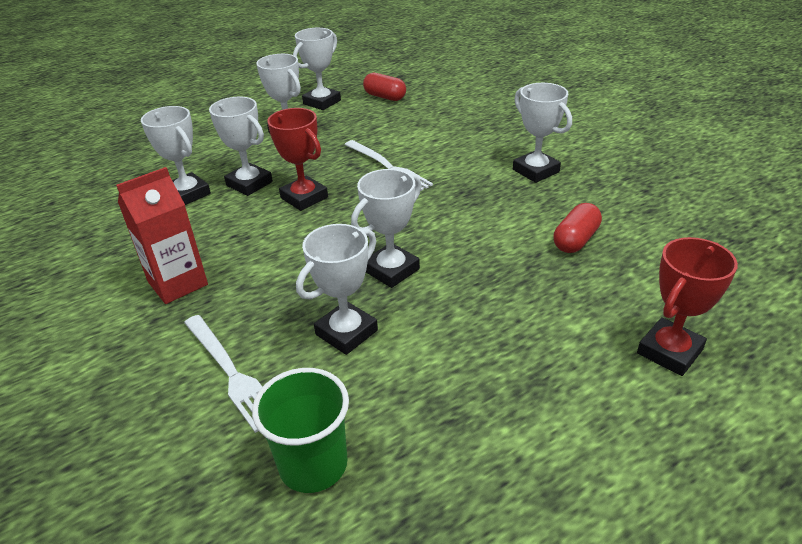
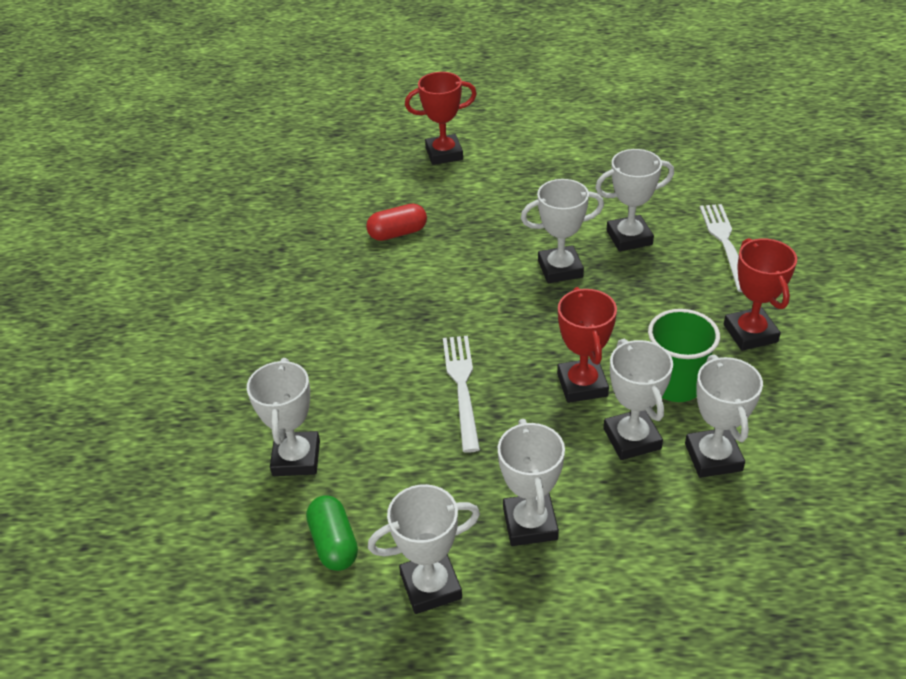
camera: 145 degrees left, 5 degrees up
red carton [116,167,208,304] -> red trophy [724,238,797,351]
green cup [252,368,349,493] -> green cup moved to [648,309,720,402]
red capsule [363,73,406,101] -> green capsule [306,495,358,571]
white trophy [513,83,572,183] -> white trophy moved to [247,358,320,476]

